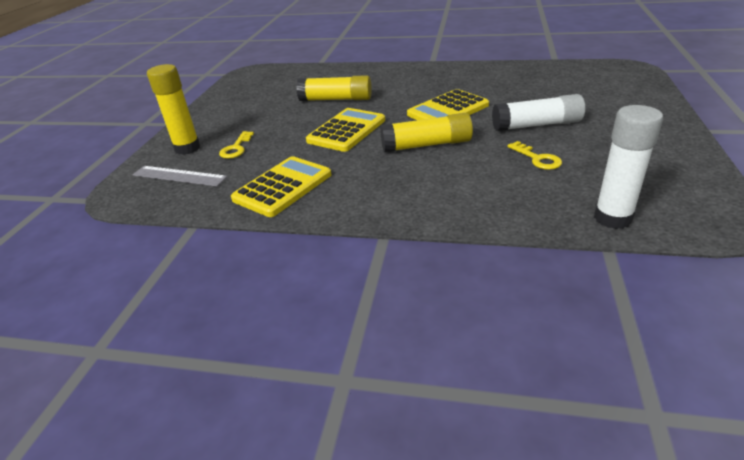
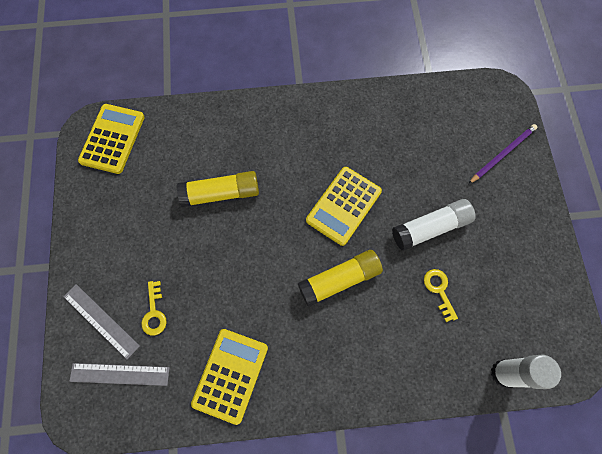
camera: 20 degrees left, 35 degrees up
yellow glue stick [147,64,201,155] -> grey ruler [63,284,140,359]
yellow calculator [306,108,385,152] -> yellow calculator moved to [78,104,145,174]
yellow key [507,141,562,170] -> yellow key turned 150 degrees counterclockwise [424,269,458,322]
none -> purple pencil [469,124,537,184]

